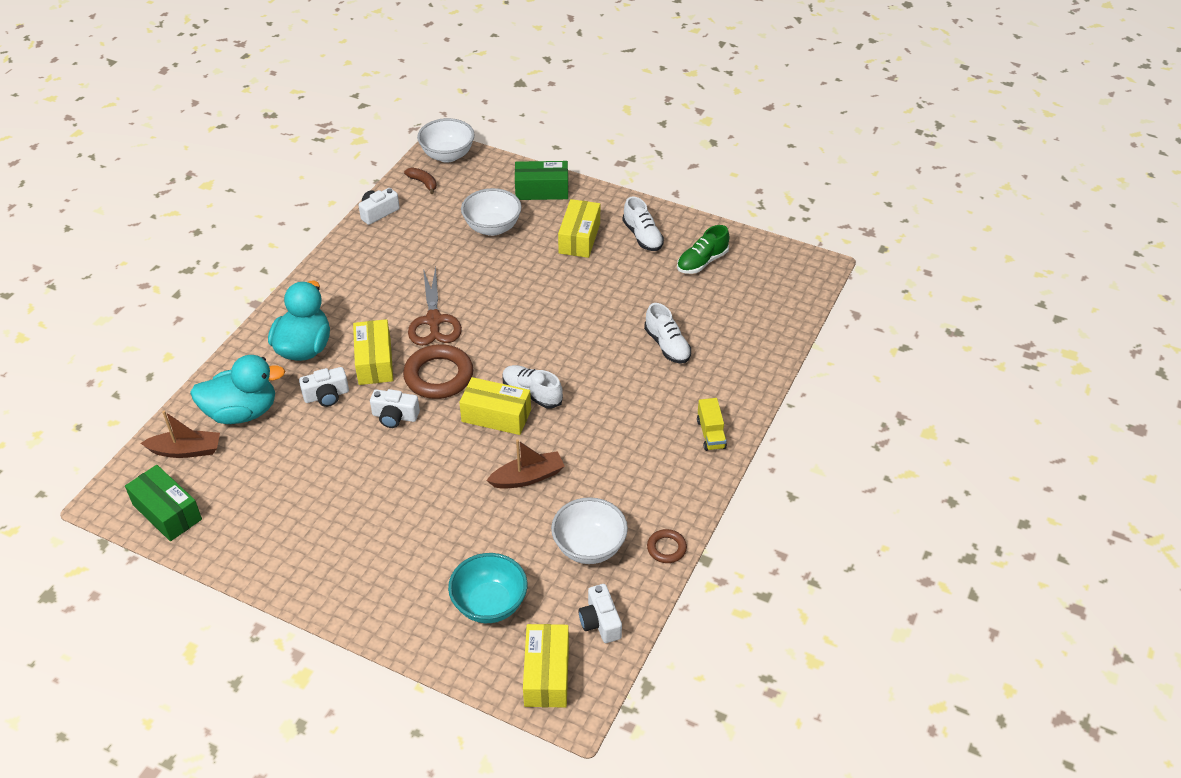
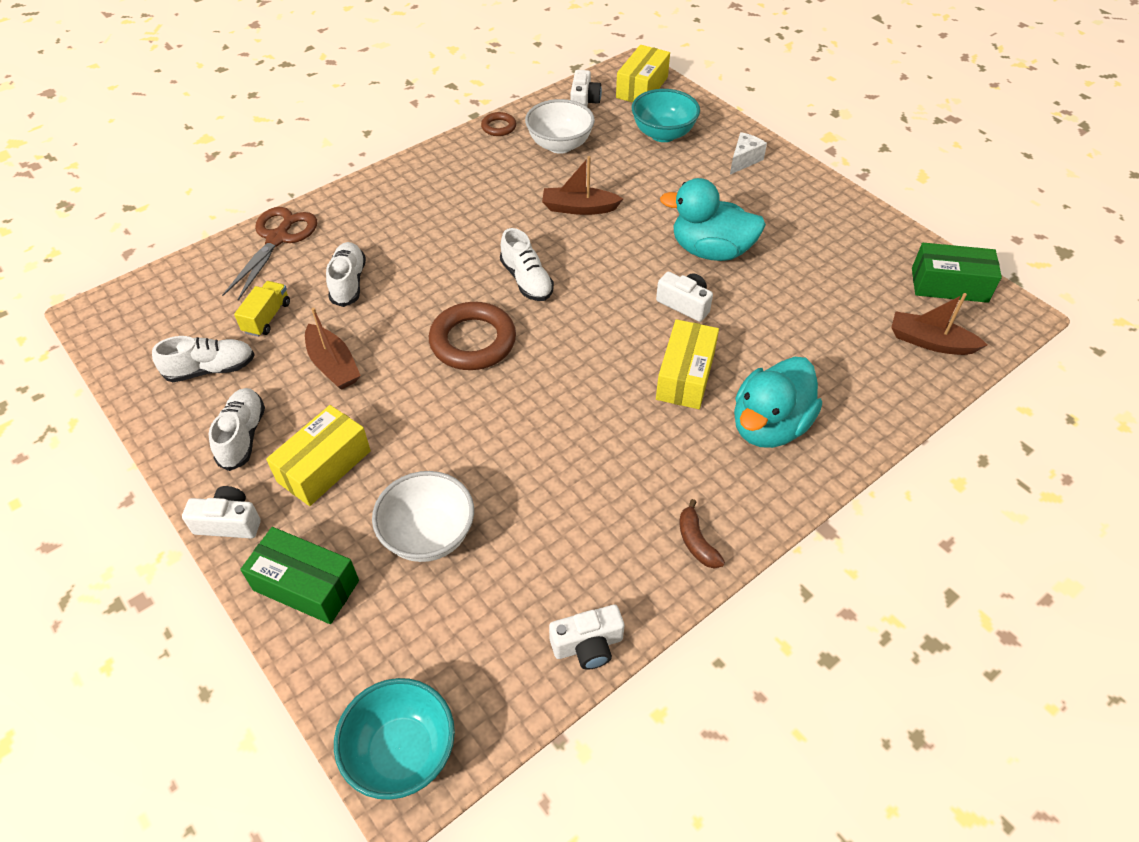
camera: 155 degrees left, 5 degrees up
green box [125,465,202,541] -> green box turned 60 degrees counterclockwise [912,243,1002,303]
turquoise duck [190,355,285,424] -> turquoise duck moved to [660,178,766,261]
white camera [299,367,349,407] -> white camera moved to [182,486,260,538]
brown ring [403,344,473,399] -> brown ring moved to [429,302,516,370]
brown banana [404,168,437,194] -> brown banana moved to [680,499,725,569]
brown scissors [408,267,462,346] -> brown scissors moved to [222,207,317,300]
white bowl [417,118,474,163] -> turquoise bowl [334,678,455,800]
yellow box [459,377,531,435] -> none
green shoe [677,225,729,274] -> white shoe [152,336,255,382]
yellow truck [697,398,727,451] -> yellow truck moved to [234,281,290,337]
none -> brown boat [305,308,361,390]
none -> white cheese [730,132,767,175]

